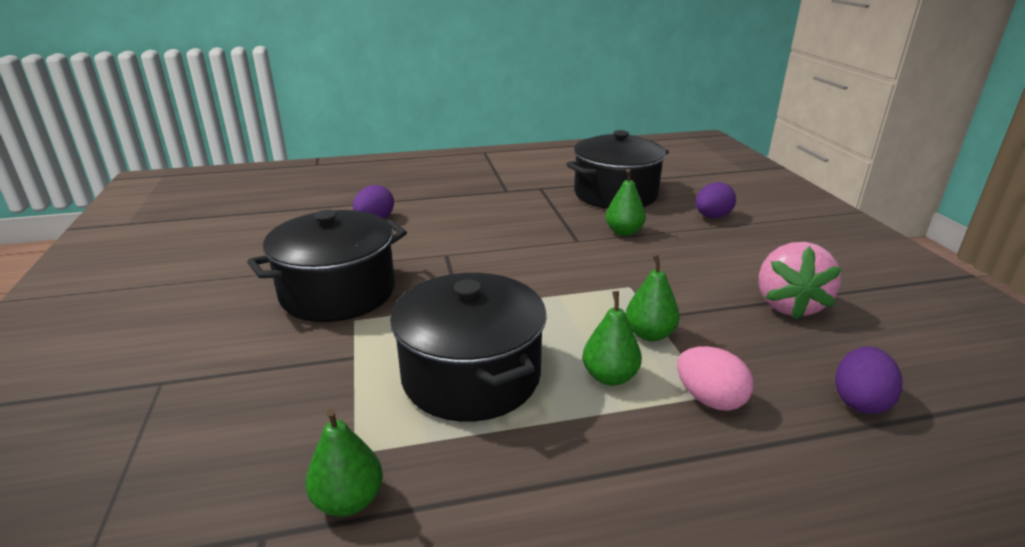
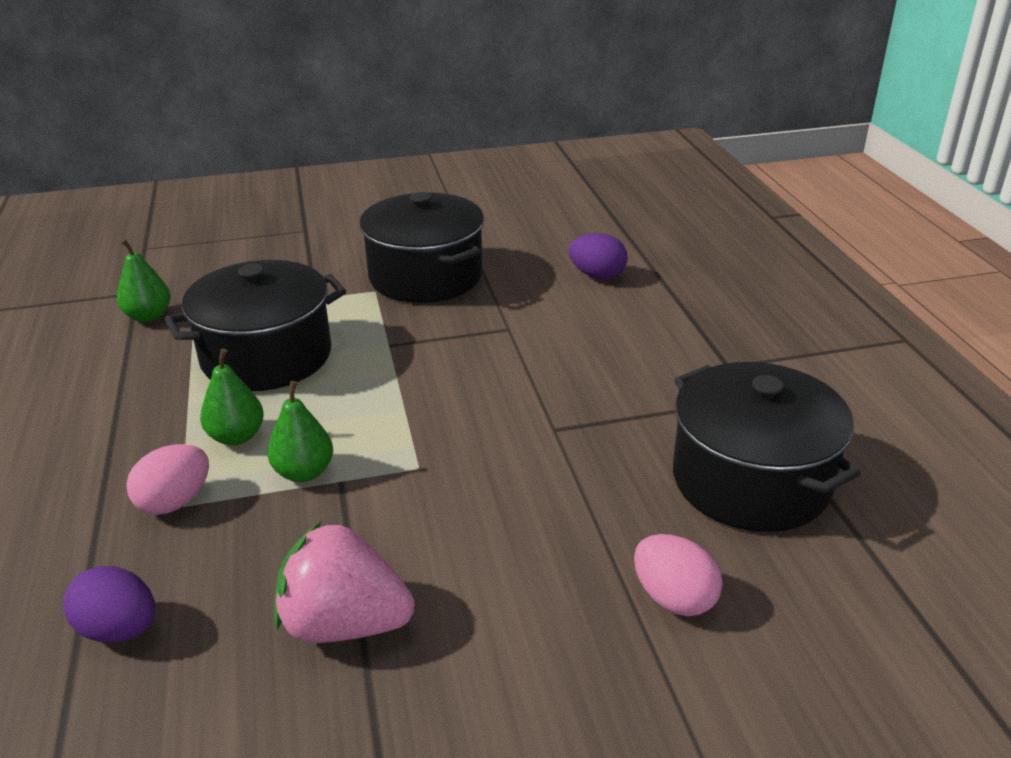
camera: 90 degrees right, 5 degrees up
green pear [606,169,646,236] -> none
purple egg [696,182,736,218] -> pink egg [634,534,723,616]

